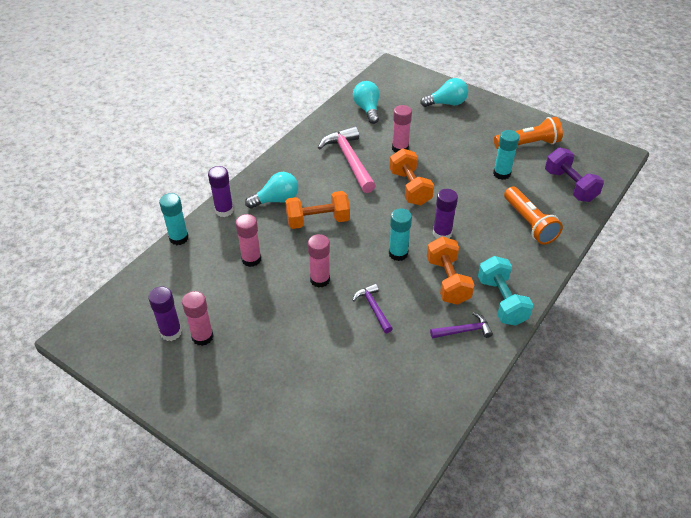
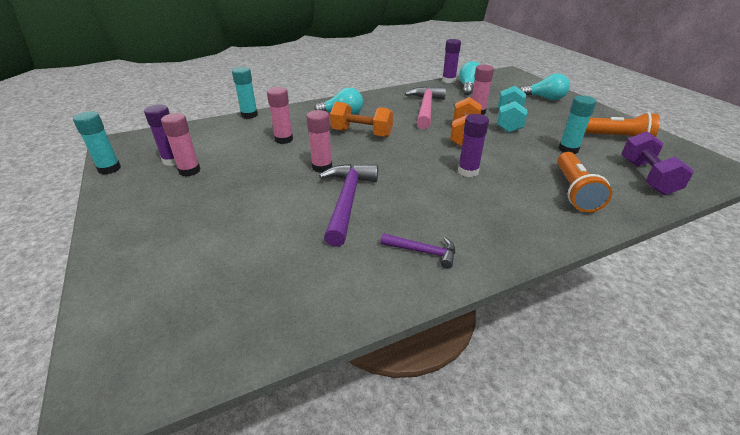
camera: 30 degrees right, 10 degrees down
purple glue stick [208,166,234,217] -> purple glue stick moved to [442,39,461,83]
purple hammer [352,284,393,333] -> purple hammer [319,164,378,247], size x1.86
turquoise glue stick [389,208,412,261] -> turquoise glue stick moved to [73,111,121,175]
orange dumbbell [427,237,474,305] -> none
turquoise dumbbell [478,256,534,326] -> turquoise dumbbell moved to [497,86,527,133]

